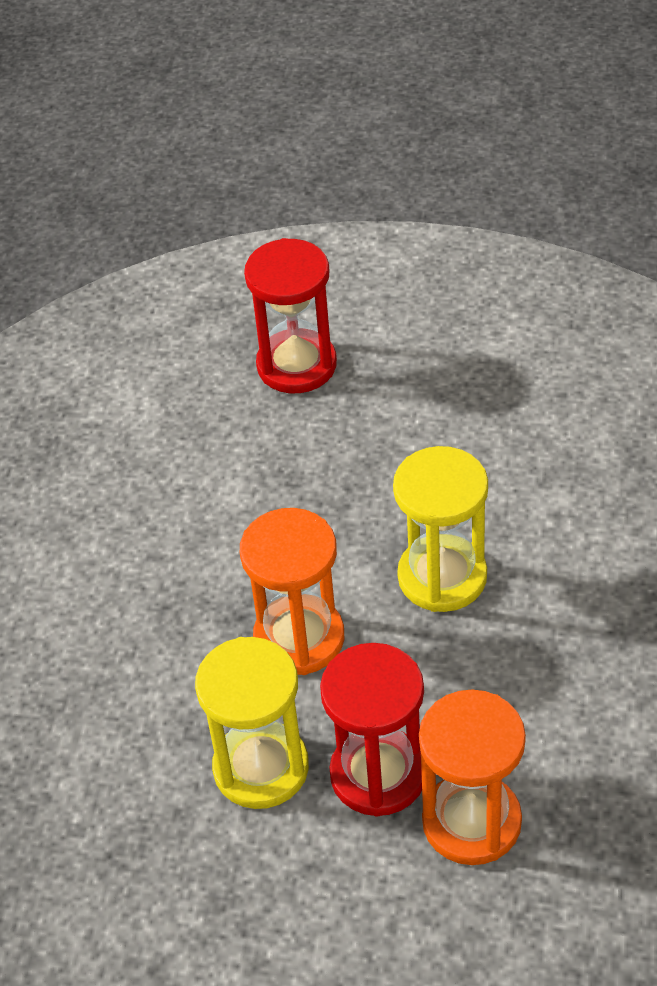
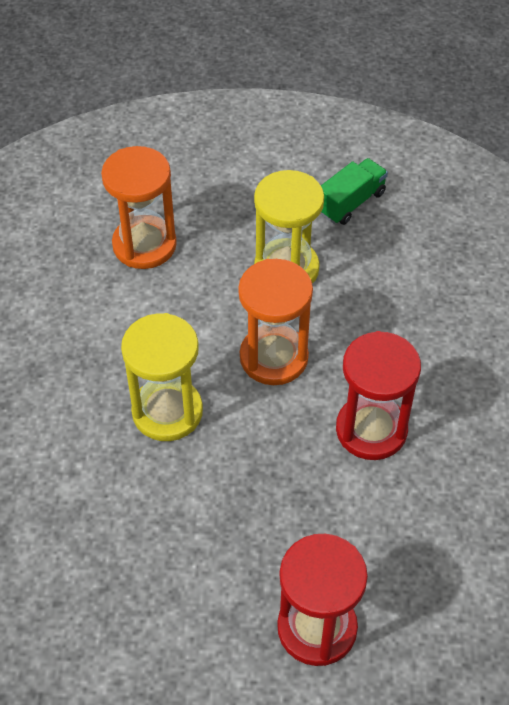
camera: 170 degrees right, 5 degrees up
red hourglass [320,643,424,817] -> red hourglass moved to [336,331,421,460]
none -> green truck [320,158,388,225]

